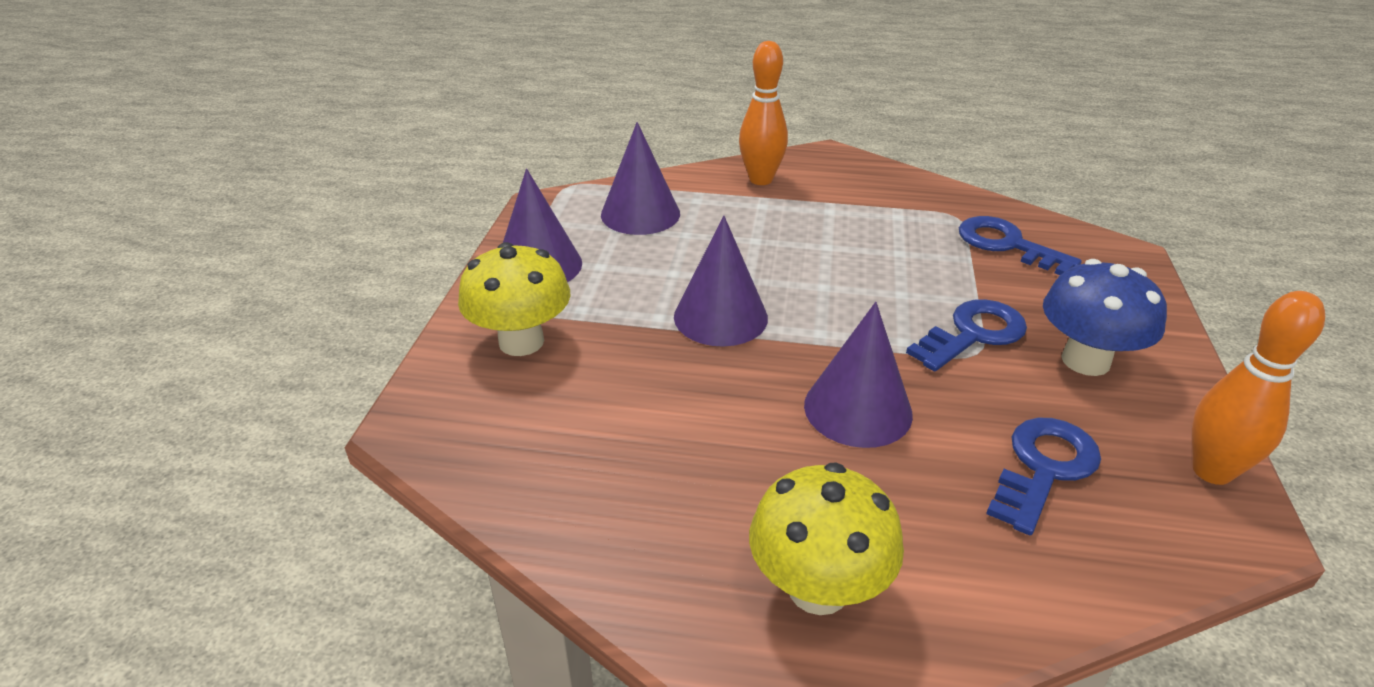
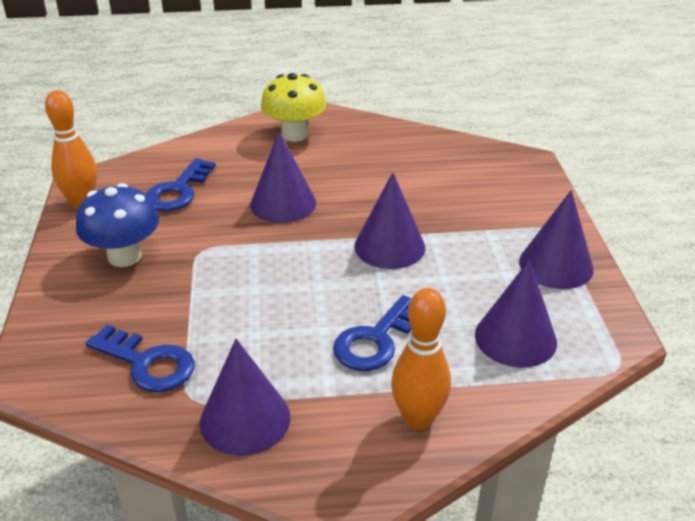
camera: 165 degrees right, 0 degrees up
yellow mushroom [458,242,570,356] -> none
blue key [906,299,1027,371] -> blue key moved to [333,295,412,371]
none -> purple cone [200,339,290,456]

